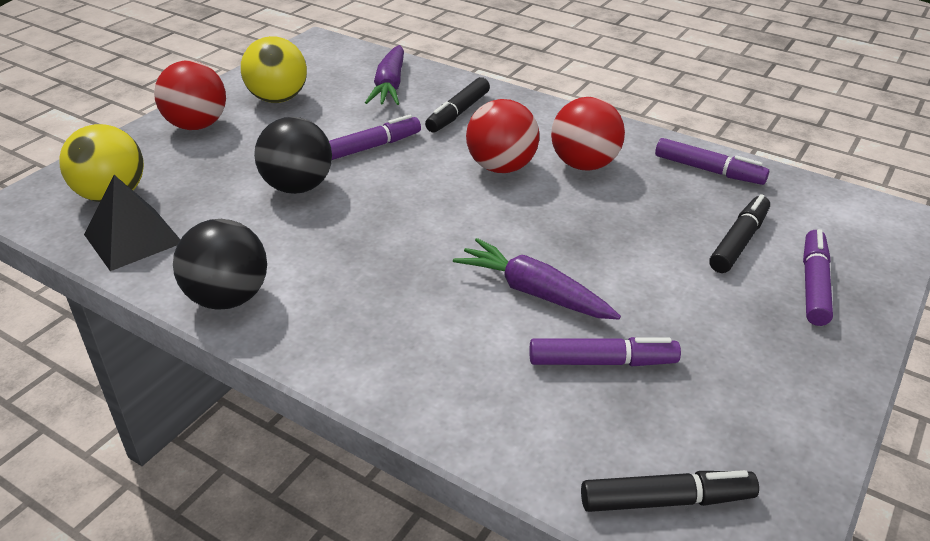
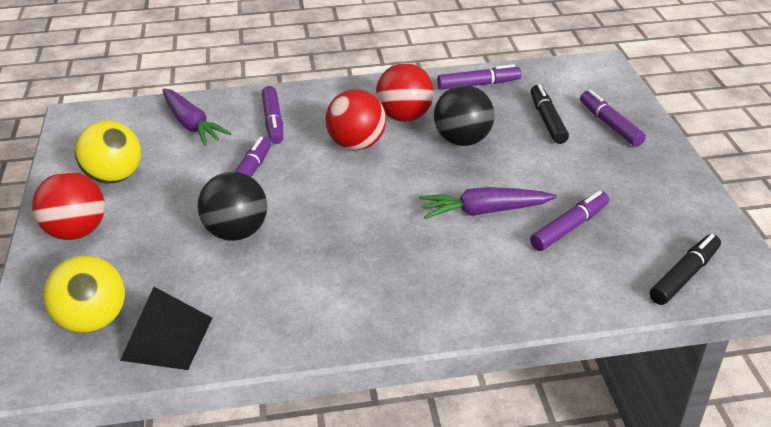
camera: 40 degrees left, 0 degrees up
black ball [173,219,267,310] -> black ball moved to [434,85,495,146]
black marker [425,77,490,132] -> purple marker [262,86,283,144]

